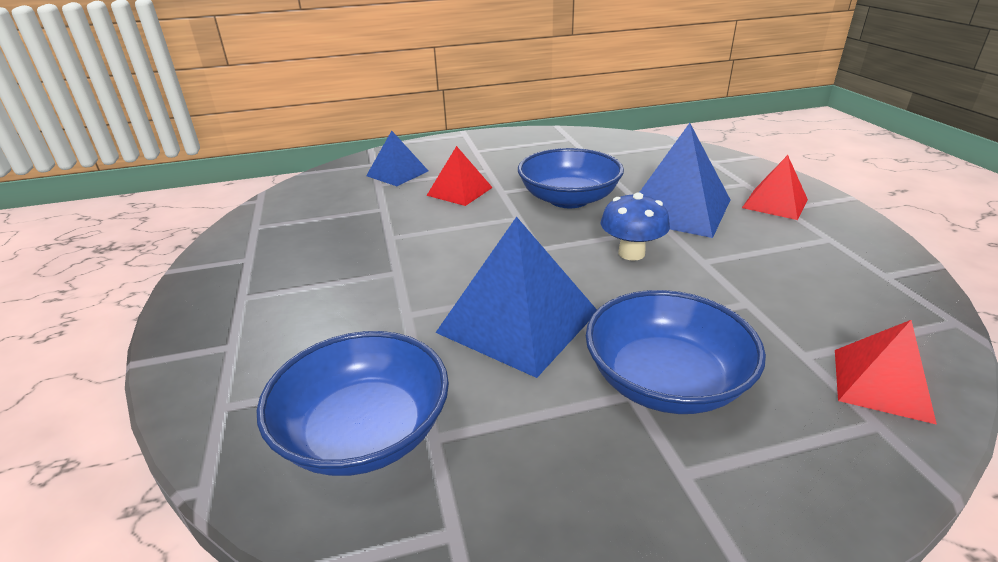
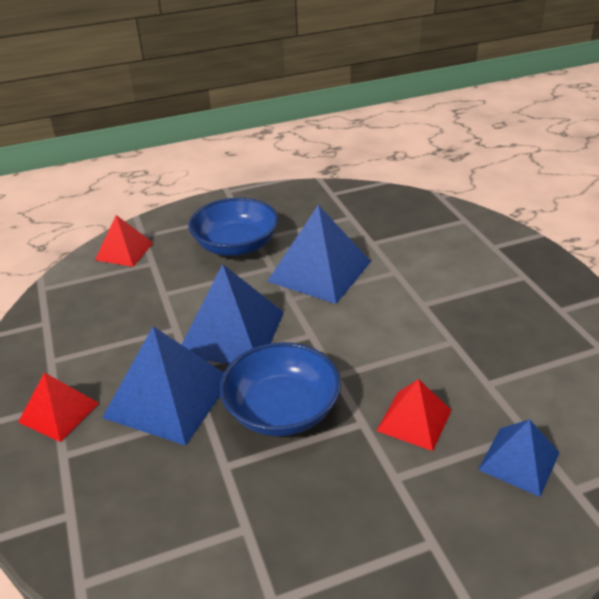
camera: 175 degrees right, 5 degrees up
blue bowl [257,331,449,476] -> none
blue mushroom [601,192,670,261] -> blue pyramid [181,264,284,364]

